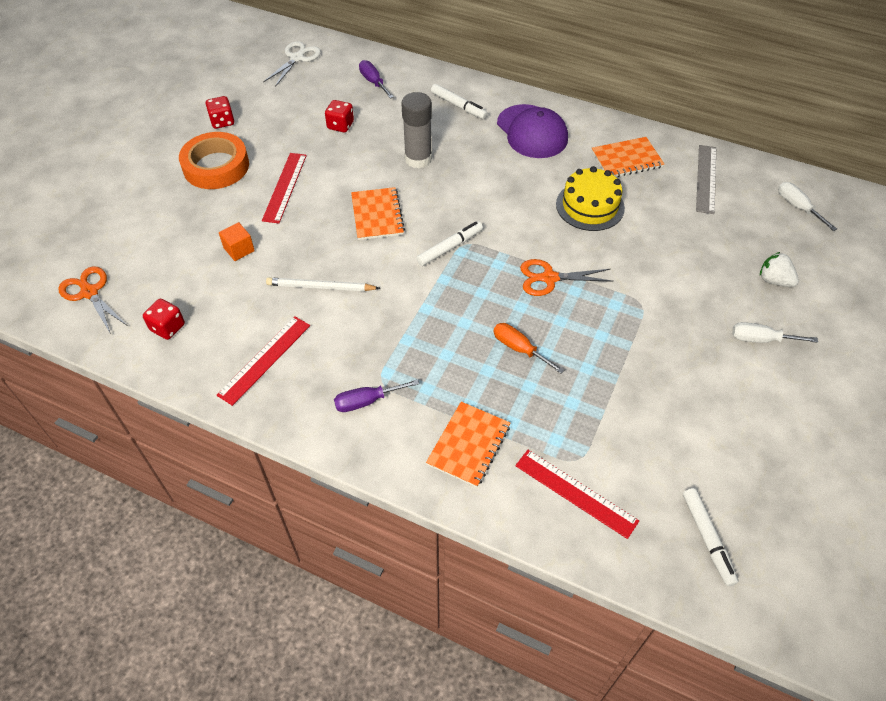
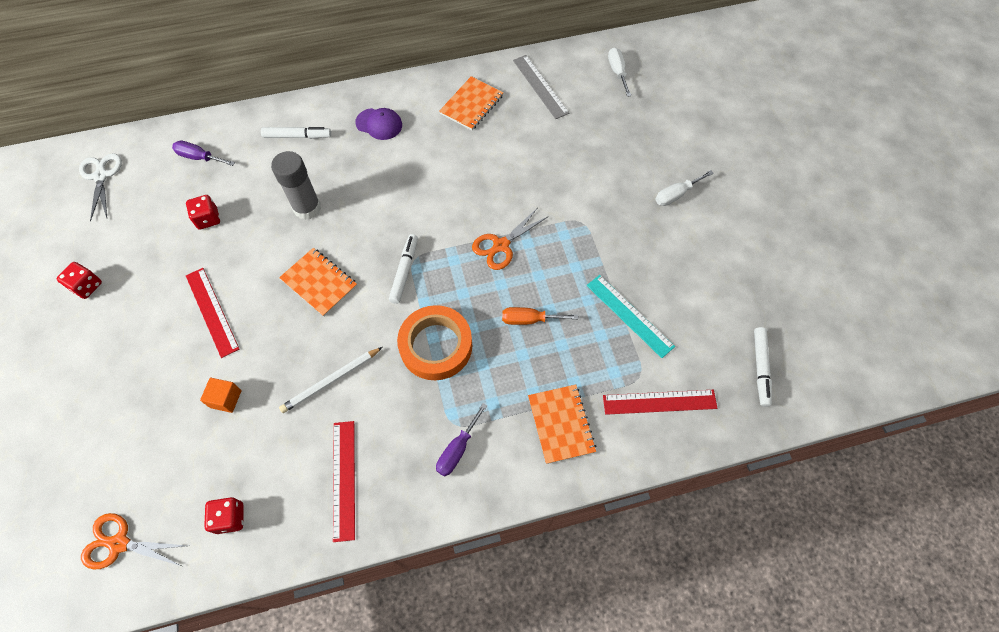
camera: 40 degrees left, 10 degrees up
orange tape [179,132,249,189] -> orange tape moved to [397,305,472,380]
purple cap [497,104,568,158] -> purple cap [355,108,402,140], size x0.60
yellow cake [556,166,625,231] -> none
white marker [683,488,738,586] -> white marker turned 60 degrees clockwise [754,327,772,407]
white strawberry [760,252,799,287] -> none
white screwdriver [778,182,837,231] -> white screwdriver turned 60 degrees clockwise [608,48,631,97]
none -> turquoise ruler [587,275,675,358]

